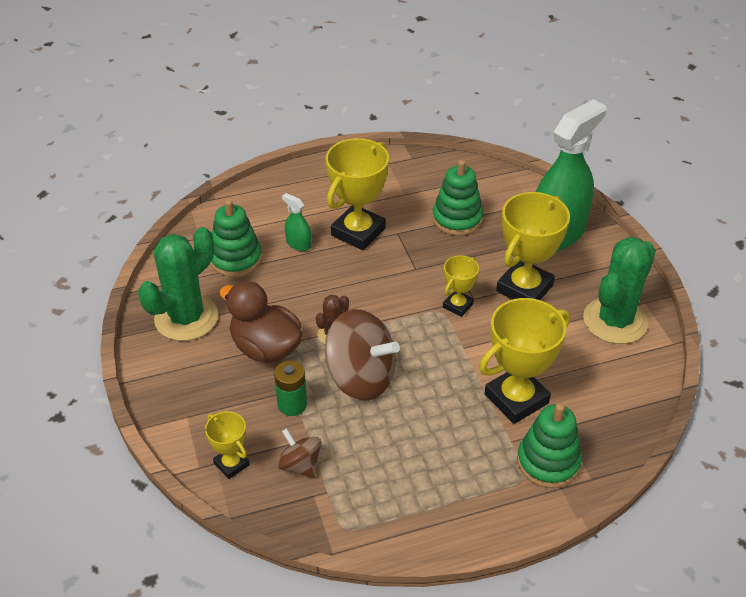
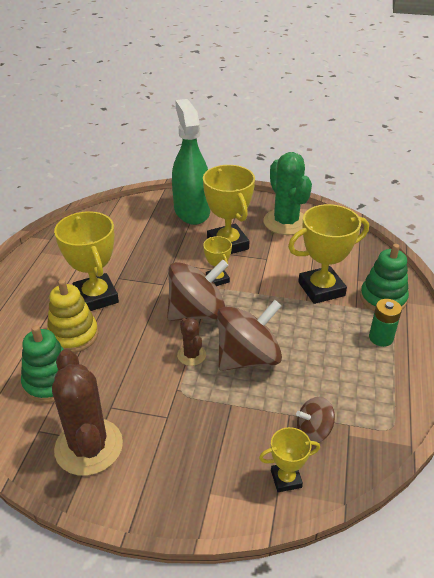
camera: 60 degrees left, 5 degrees down
green cactus [138,227,218,341] -> brown cactus [52,349,123,476]
brown duck [219,281,302,363] -> none
green battery [274,360,307,416] -> green battery moved to [369,299,402,347]
green spray bottle [282,193,311,251] -> yellow stacking toy [47,279,98,353]
green stacking toy [432,160,483,236] -> none
yellow trophy [479,298,570,424] -> yellow trophy turned 75 degrees clockwise [288,204,369,304]
none -> brown spinning top [167,259,229,321]

